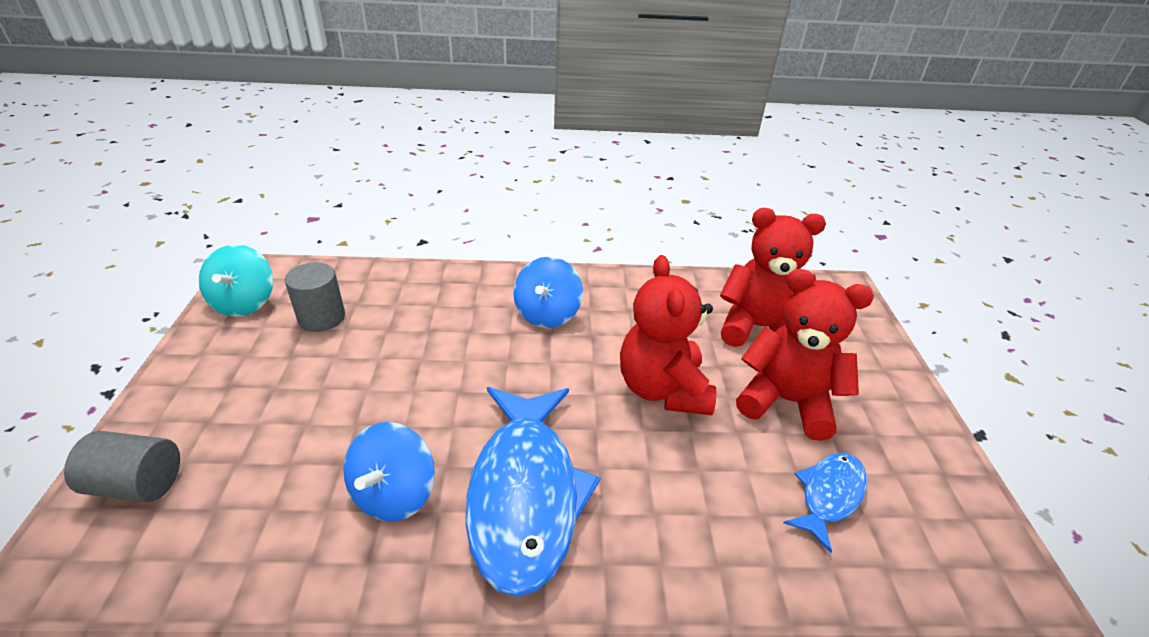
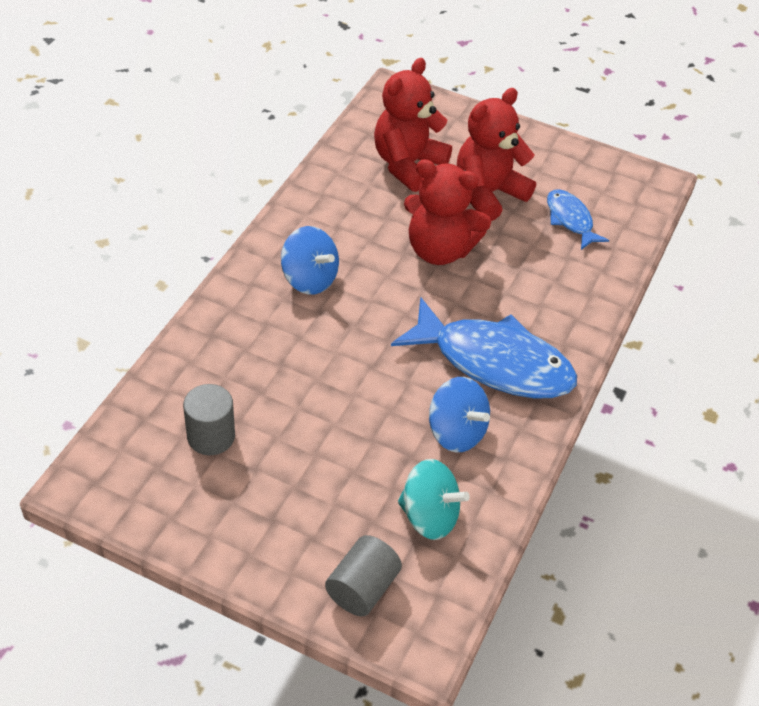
camera: 65 degrees left, 10 degrees up
turquoise spinning top [199,244,273,317] -> turquoise spinning top moved to [398,459,470,540]

